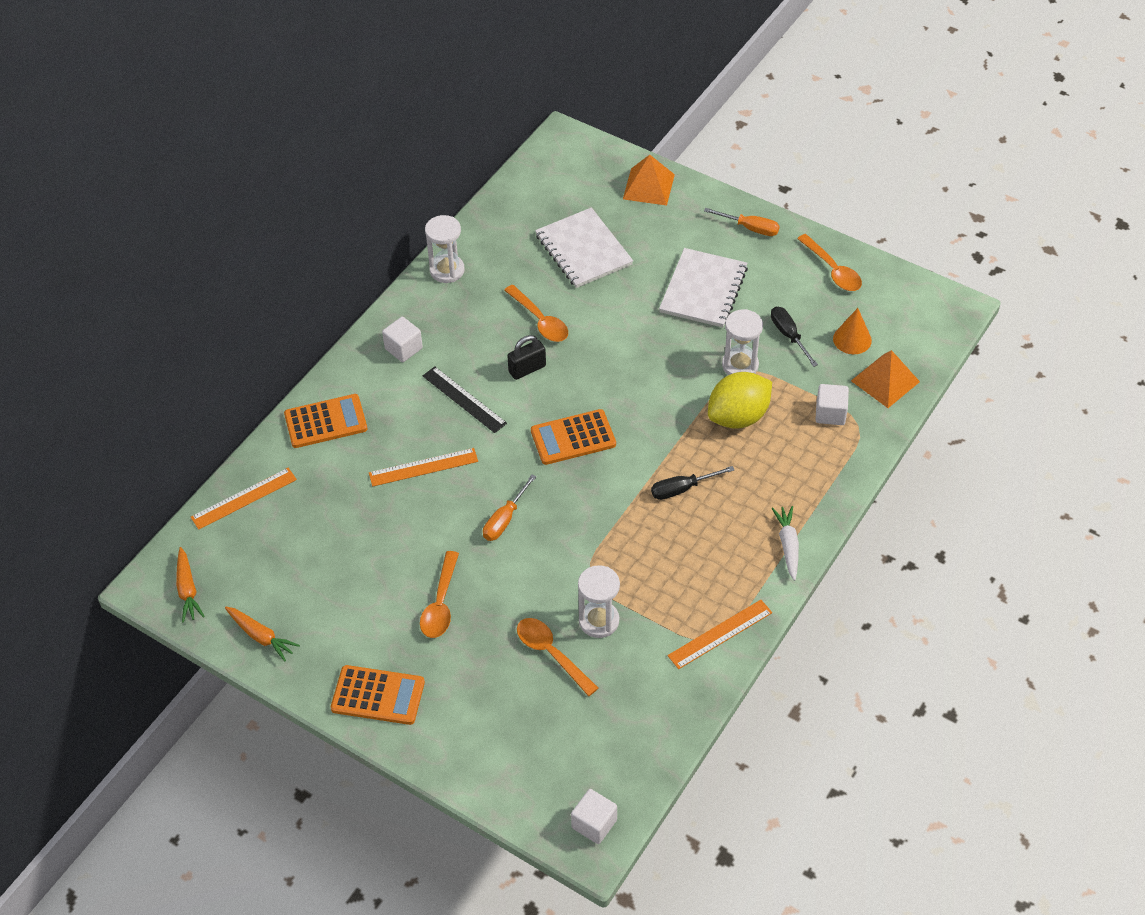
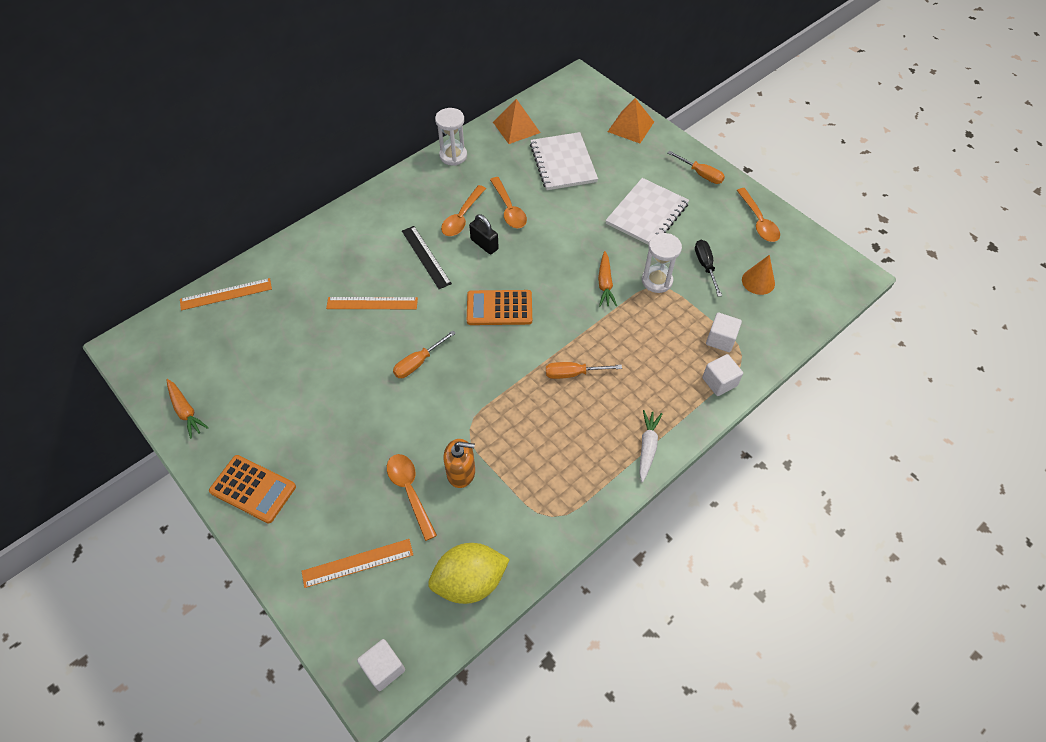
camera: 15 degrees right, 5 degrees up
orange carrot [176,547,205,623] -> orange carrot moved to [598,251,617,306]
orange calculator [284,394,367,448] -> none
white cube [382,317,423,362] -> white cube moved to [702,354,743,396]
orange spoon [420,551,459,638] -> orange spoon moved to [441,185,486,236]
black padlock [507,335,546,380] -> black padlock turned 60 degrees clockwise [469,214,499,254]
white hourglass [578,565,620,638] -> orange soap dispenser [443,439,475,488]
black screwdriver [651,466,735,500] -> orange screwdriver [546,362,622,379]
orange ruler [668,600,772,669] -> orange ruler moved to [302,539,413,588]
yellow lemon [708,372,772,429] -> yellow lemon moved to [428,543,510,604]
orange pyramid [851,350,920,408] -> orange pyramid moved to [493,99,540,144]

